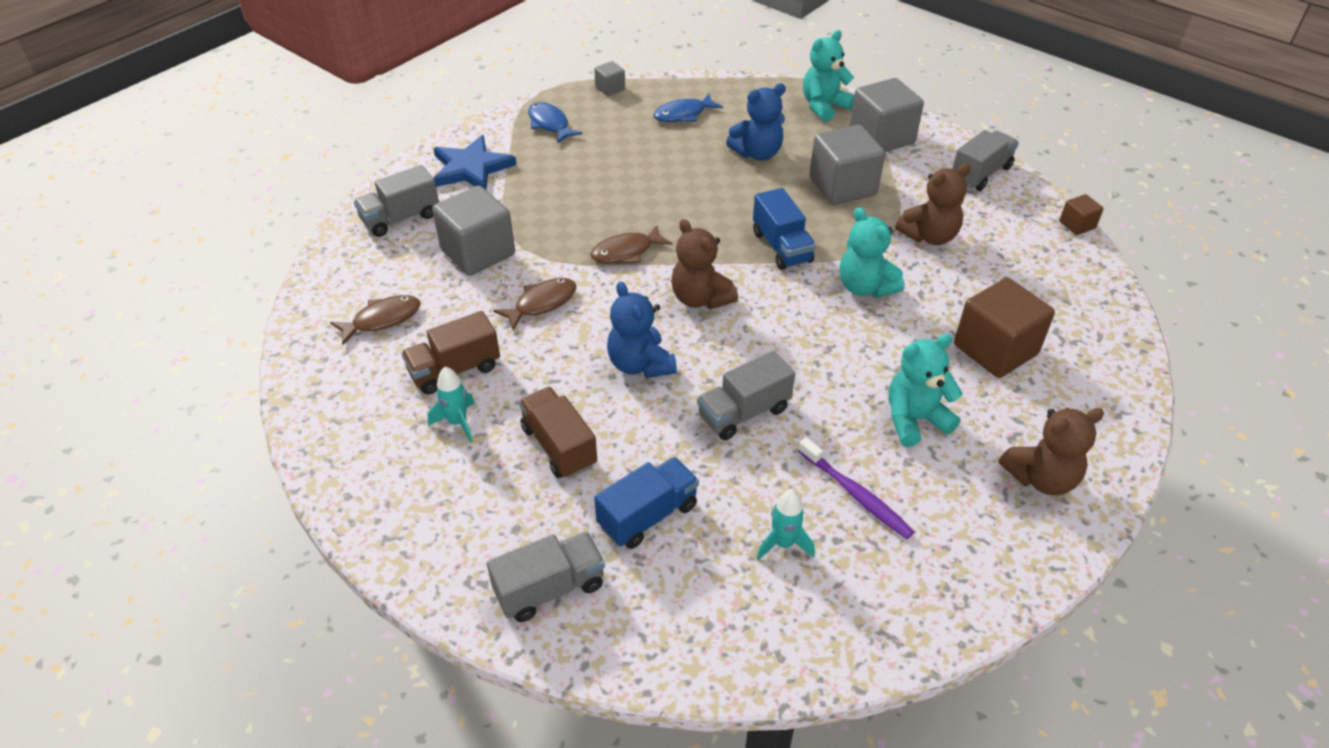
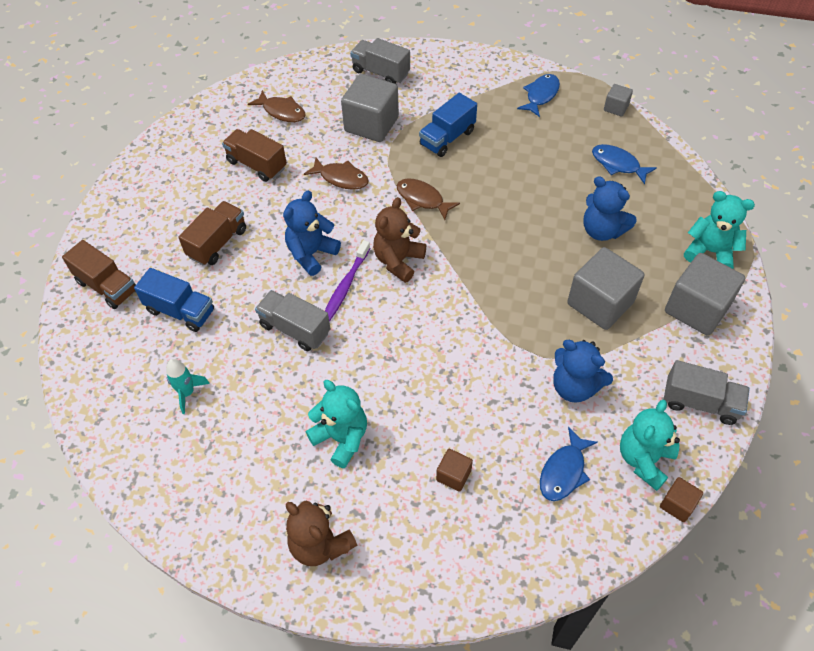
camera: 65 degrees right, 10 degrees up
turquoise rocket [428,367,475,442] -> none
blue star [433,135,517,190] -> none
grey truck [487,532,605,622] -> brown truck [62,240,136,309]
blue truck [753,188,816,270] -> blue truck moved to [419,93,477,157]
purple toothbrush [798,437,914,539] -> purple toothbrush moved to [325,240,370,322]
turquoise teddy bear [840,207,905,298] -> turquoise teddy bear moved to [620,400,680,491]
brown teddy bear [895,163,971,245] -> blue teddy bear [553,340,613,403]
brown cube [954,278,1055,378] -> brown cube [436,449,473,492], size x0.48
none -> blue fish [540,427,598,501]

